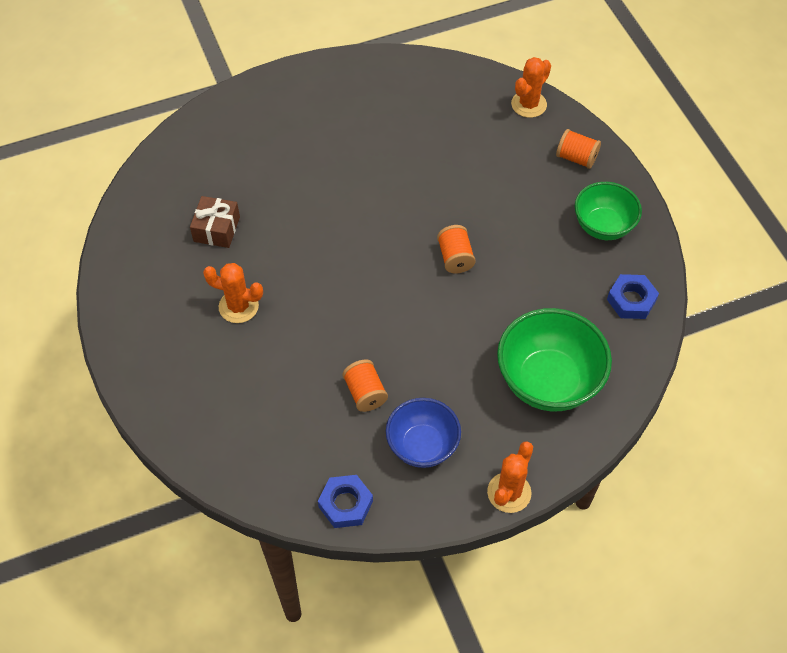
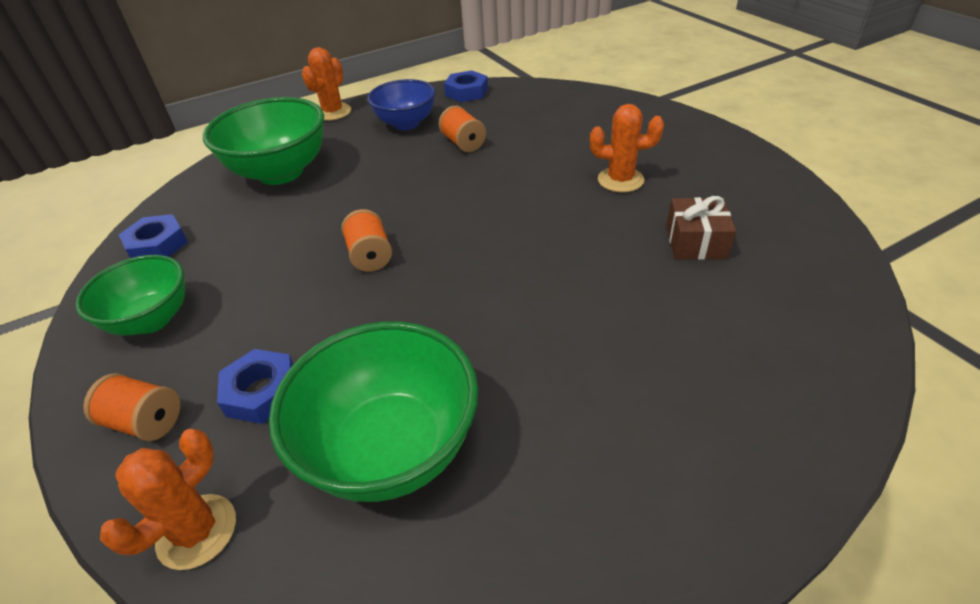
camera: 175 degrees right, 15 degrees down
none -> blue nut [217,349,294,424]
none -> green bowl [269,322,478,502]

